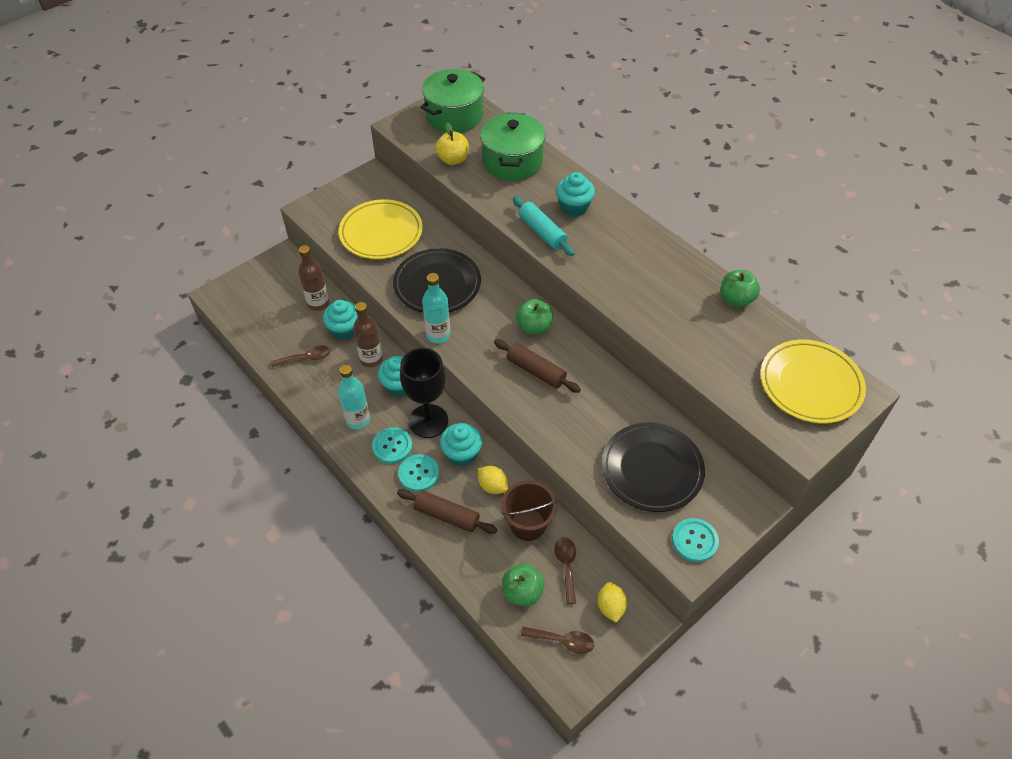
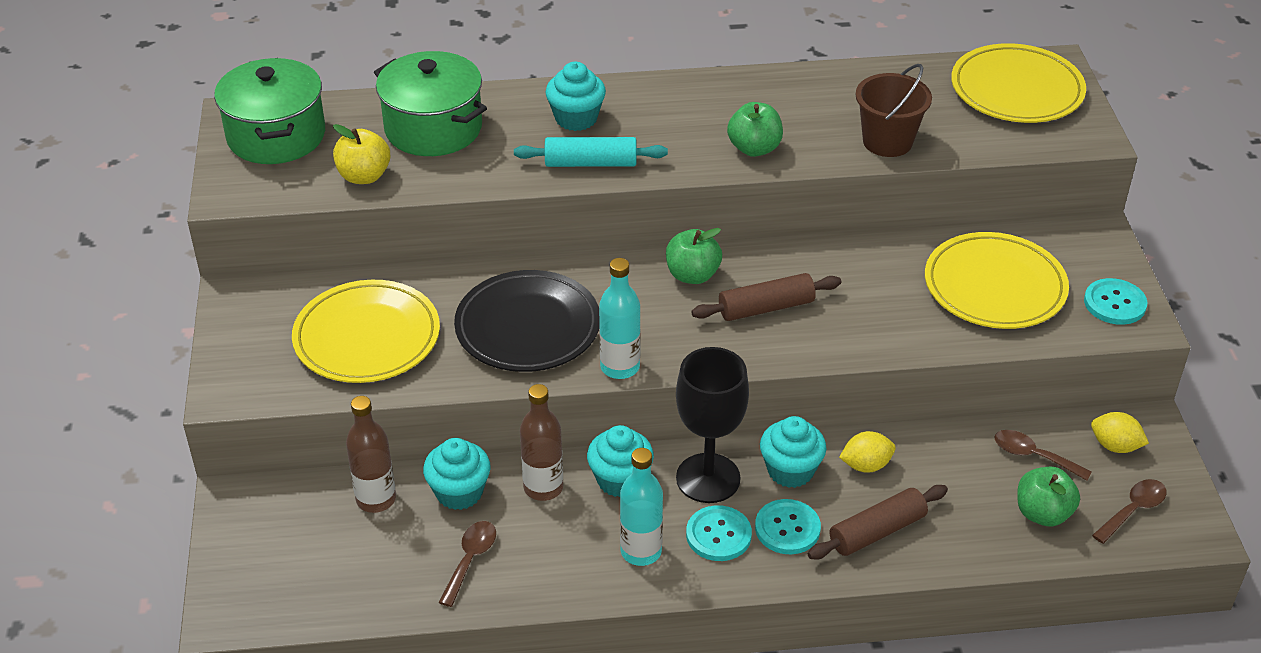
camera: 55 degrees left, 10 degrees down
brown bucket [501,481,557,541] -> brown bucket moved to [855,64,932,157]
black plate [602,423,705,512] -> yellow plate [925,232,1069,329]
green apple [721,270,760,307] -> green apple moved to [727,102,783,157]

